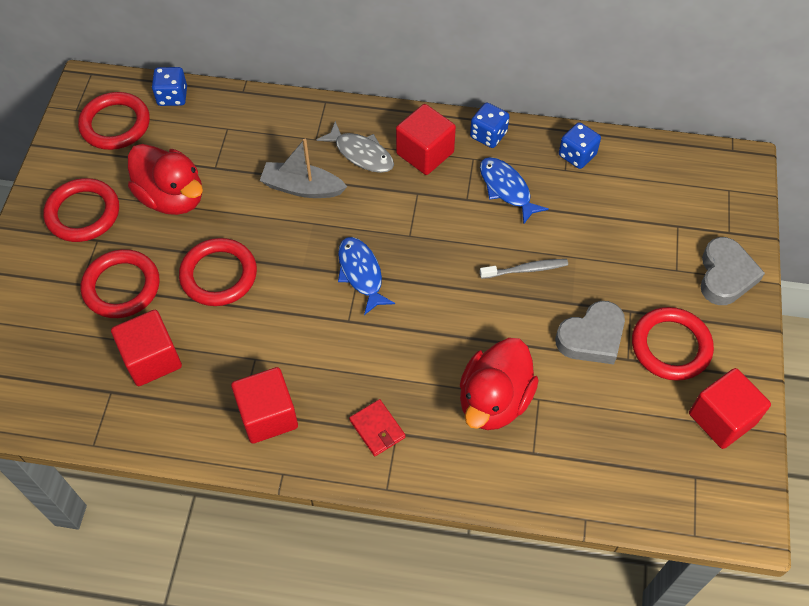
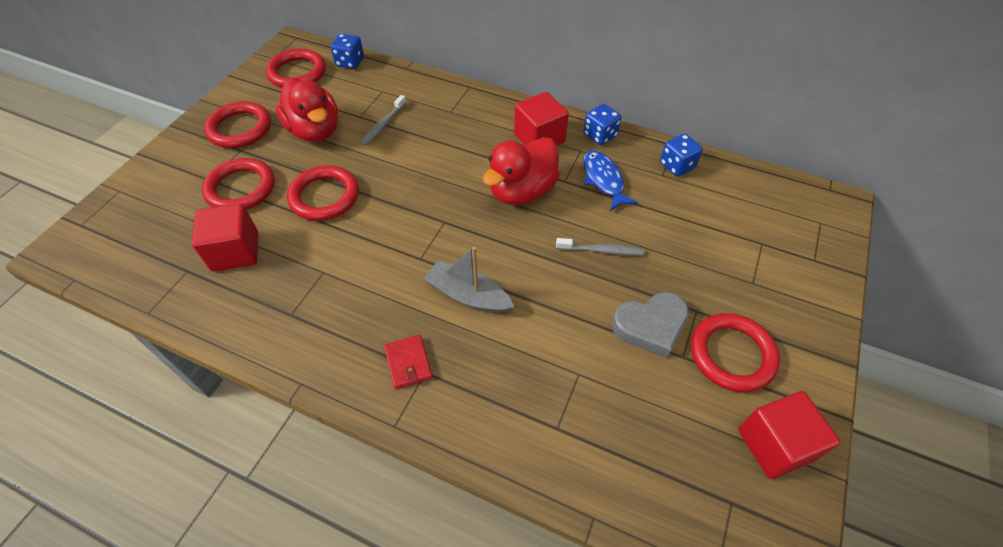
camera: 15 degrees right, 5 degrees down
red cube [231,367,298,444] -> none
grey boat [260,139,347,198] -> grey boat moved to [424,247,514,313]
grey fish [317,121,394,173] -> none
blue fish [338,237,395,315] -> none
red duck [460,338,539,430] -> red duck moved to [483,137,560,205]
grey heart [700,237,765,305] -> none
none -> grey toothbrush [361,95,407,146]

